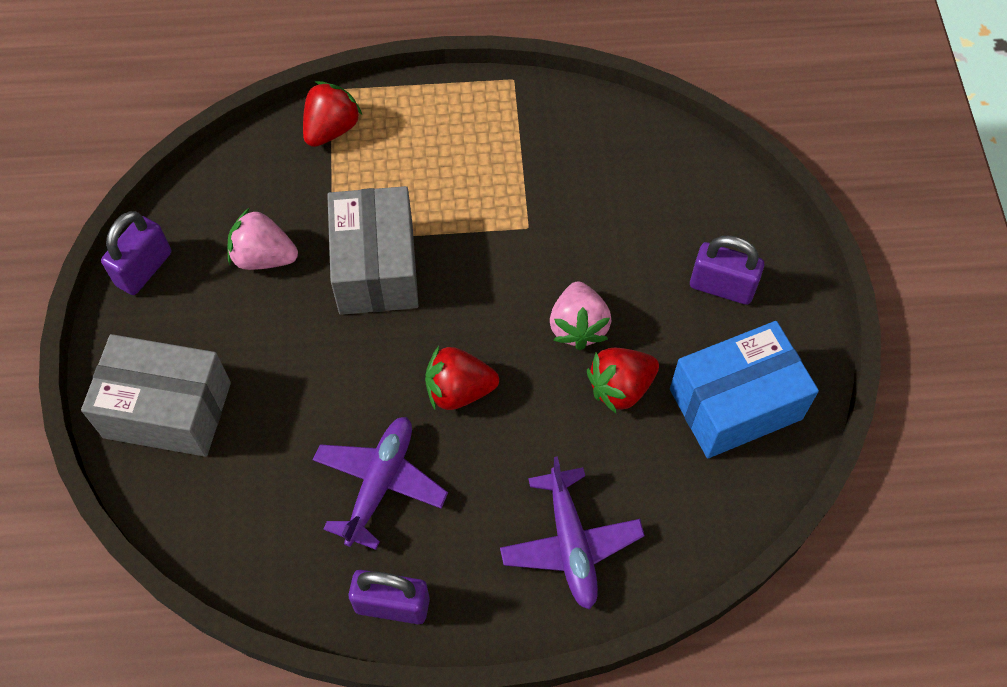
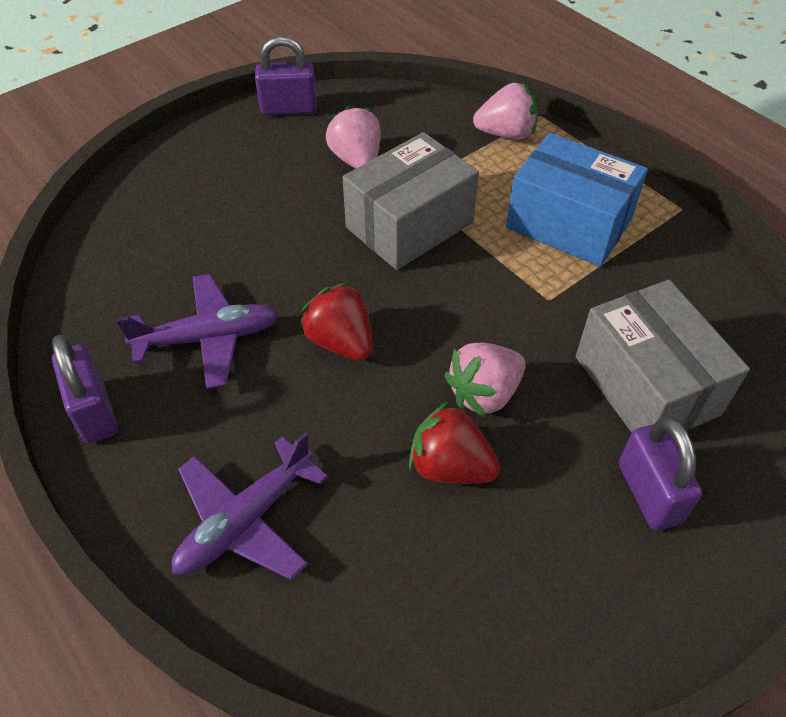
camera: 55 degrees right, 10 degrees down
grey box [81,334,231,457] -> grey box moved to [576,280,750,433]
red strawberry [303,81,362,147] -> pink strawberry [473,83,538,139]
blue box [670,321,819,458] -> blue box moved to [506,133,648,267]

